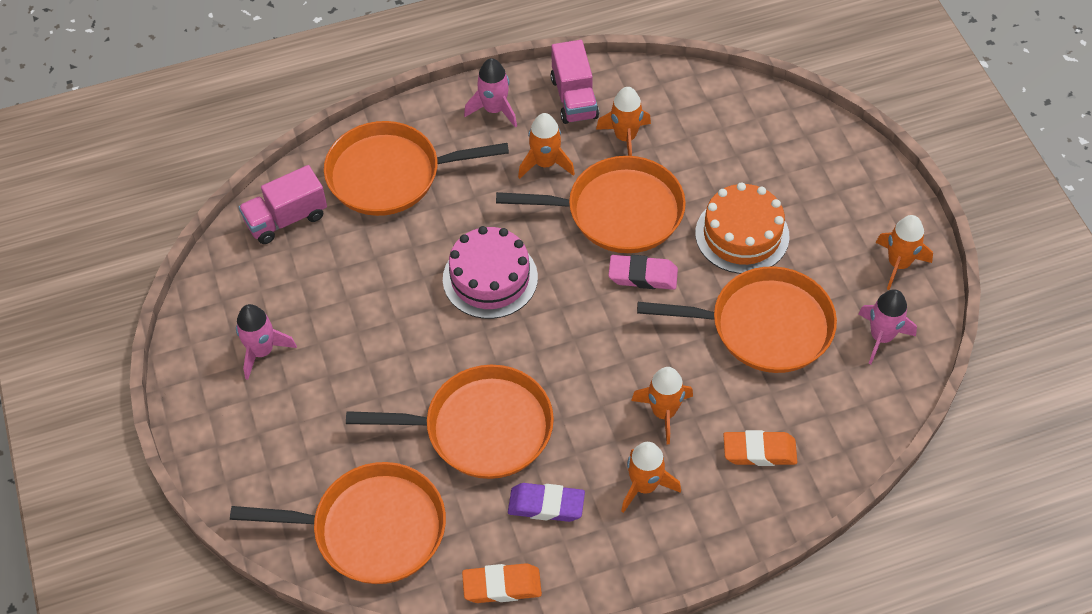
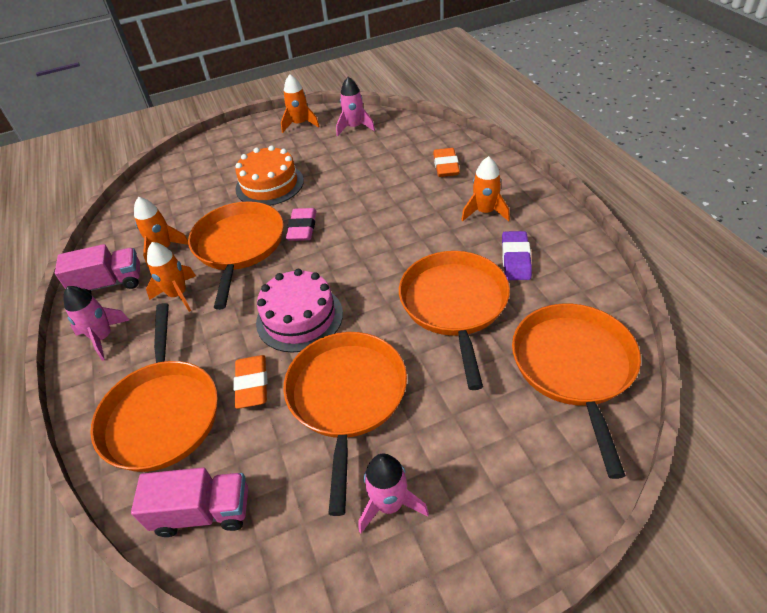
camera: 90 degrees left, 10 degrees down
pink truck [239,165,327,244] -> pink truck turned 60 degrees counterclockwise [131,468,248,537]
orange eraser [462,563,542,603] -> orange eraser moved to [234,355,267,409]
orange rocket [631,367,693,444] -> none
orange pan [637,266,837,373] -> orange pan moved to [283,332,407,516]

